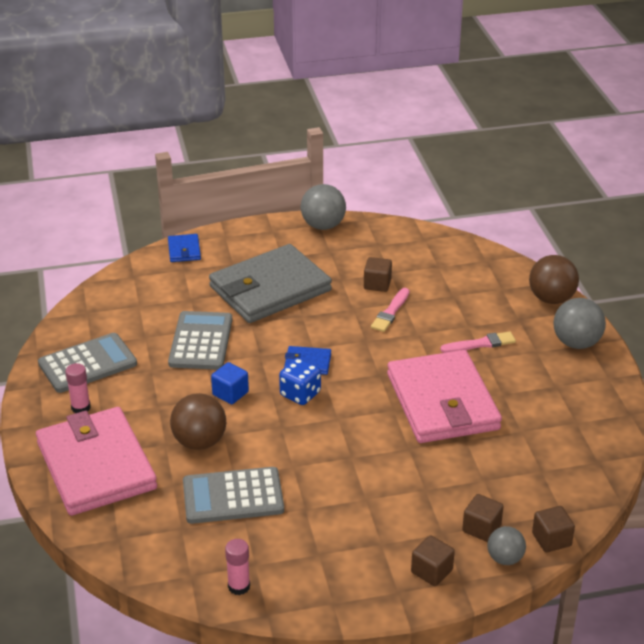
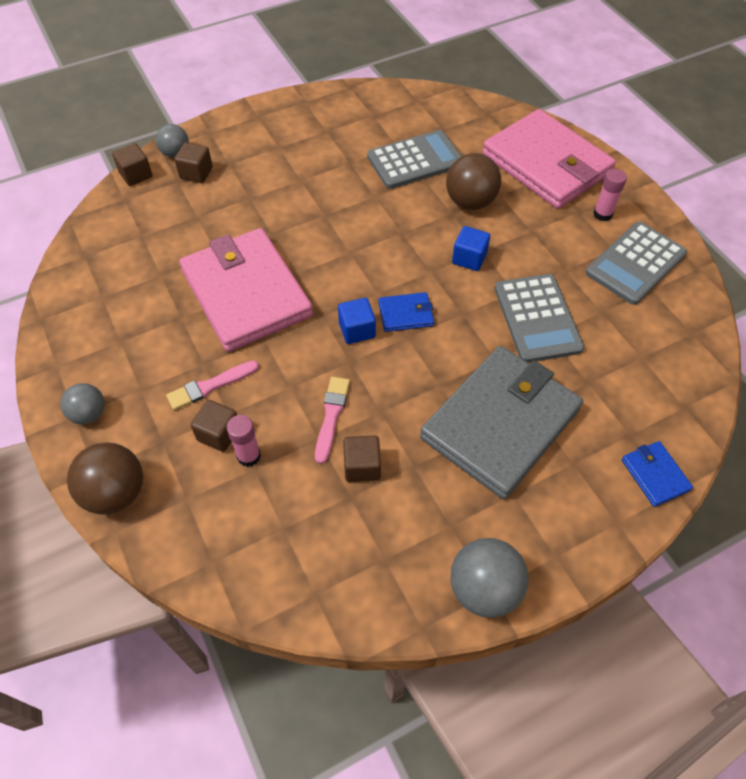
camera: 165 degrees right, 20 degrees up
pink glue stick [225,539,250,595] -> pink glue stick moved to [227,415,261,467]
blue dice [279,358,321,405] -> none
brown cube [411,535,455,586] -> brown cube moved to [191,400,237,452]
grey ball [553,298,606,349] -> grey ball [60,383,105,424], size x0.62
none -> blue cube [338,298,376,344]

